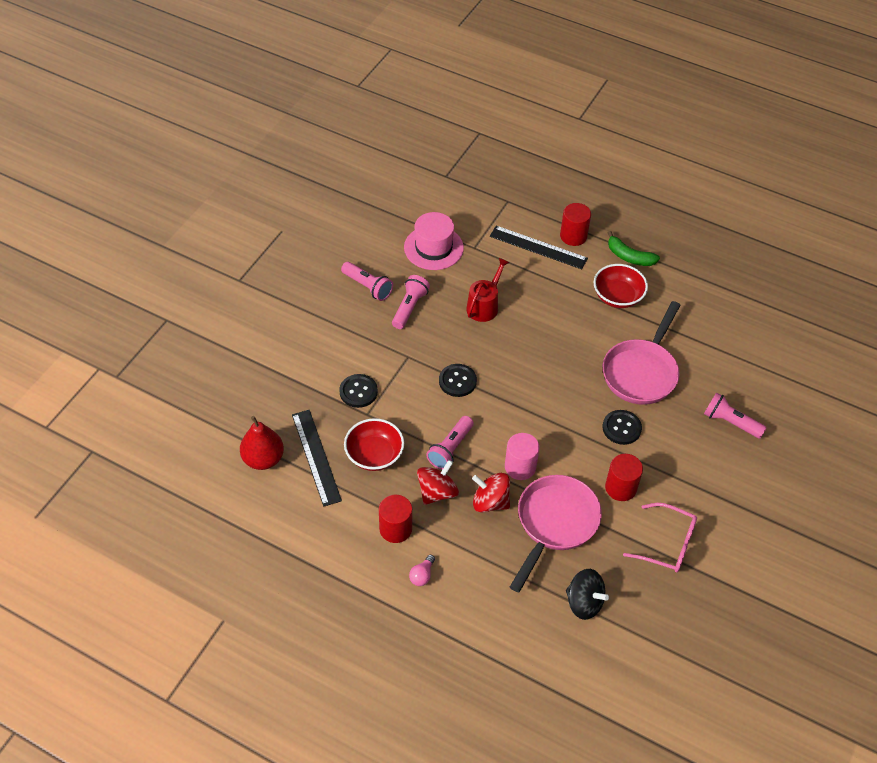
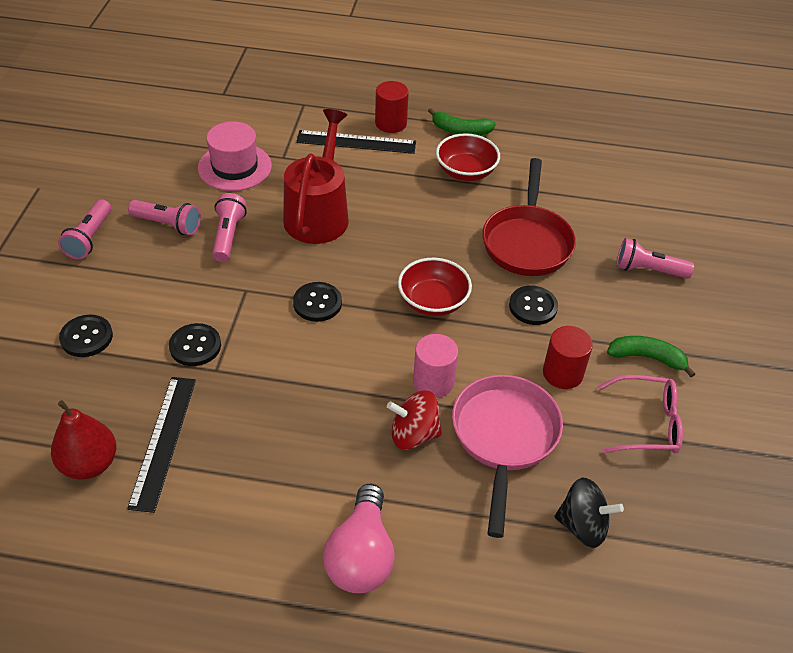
camera: 20 degrees left, 5 degrees down
black ruler [292,410,342,507] -> black ruler turned 45 degrees clockwise [127,377,196,513]
red bowl [344,418,404,471] -> red bowl moved to [398,258,472,316]
red cylinder [379,495,412,543] -> none
pink light bulb [409,555,435,586] -> pink light bulb [323,484,395,593], size x2.28
red spinning top [417,460,459,505] -> none
pink flashlight [426,416,474,470] -> pink flashlight moved to [58,199,111,259]
red watering can [466,258,510,322] -> red watering can [283,109,349,244], size x1.65
pink pan [603,301,680,405] -> red pan [483,158,576,276]
none -> black button [59,315,113,357]
none -> green banana [607,336,695,377]

